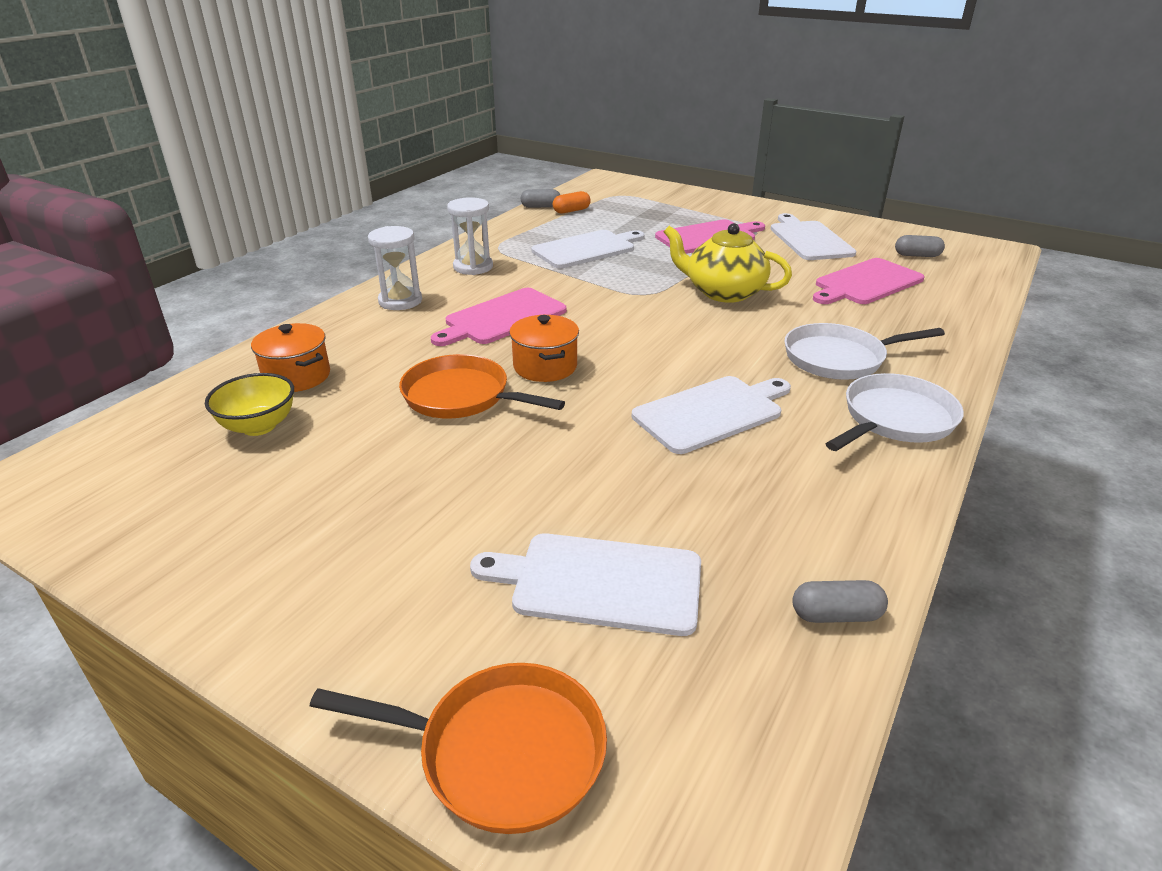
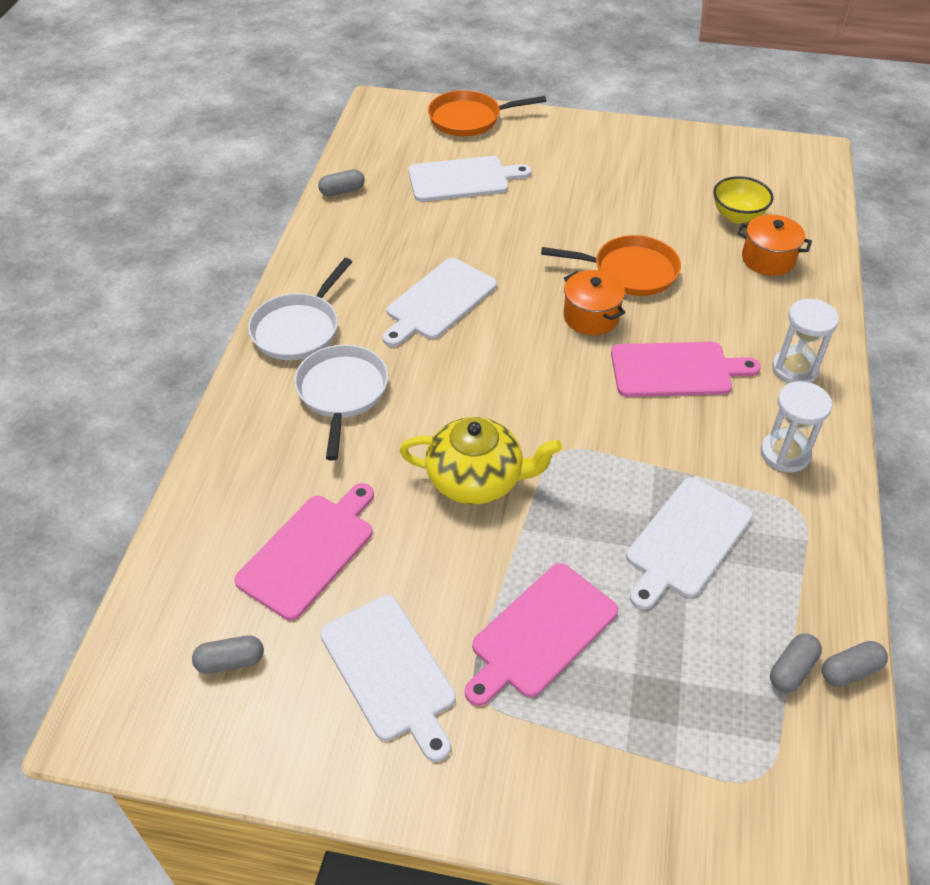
camera: 160 degrees right, 15 degrees up
pink cutting board [431,288,567,346] -> pink cutting board turned 60 degrees clockwise [611,342,761,397]
orange capsule [553,191,591,213] -> grey capsule [770,633,822,693]
white pan [784,323,945,380] -> white pan turned 60 degrees counterclockwise [294,344,388,460]

